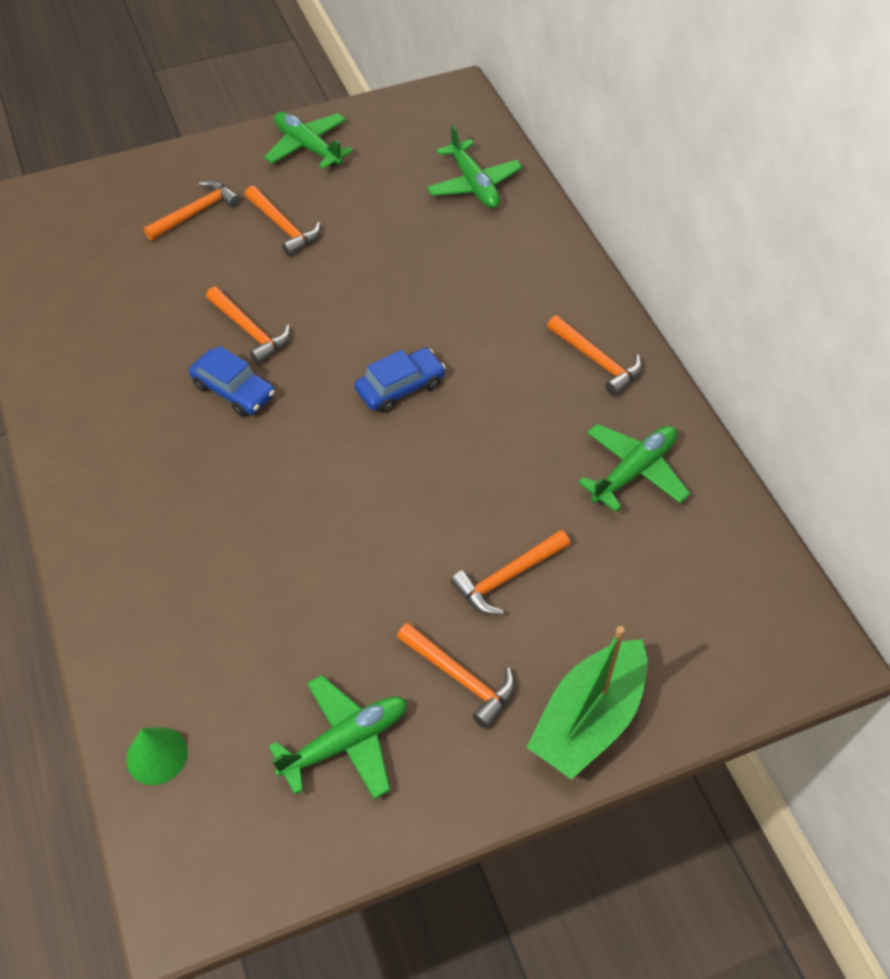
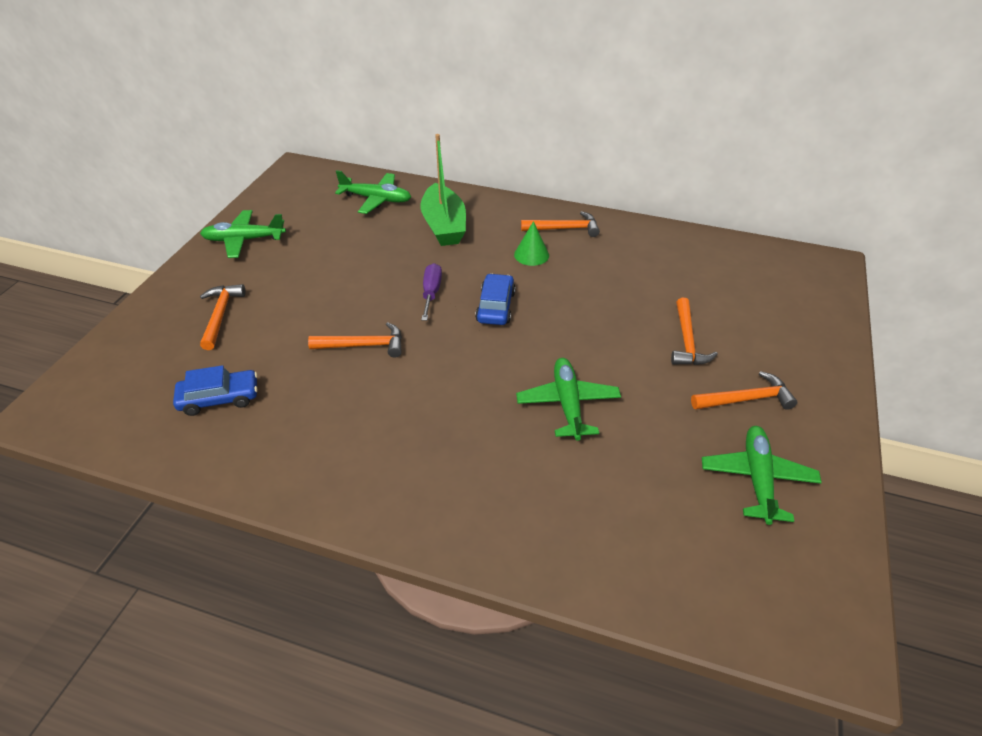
camera: 50 degrees left, 10 degrees down
green cone [126,727,188,785] -> green cone moved to [514,221,549,266]
blue car [189,346,275,416] -> blue car moved to [173,365,258,416]
orange hammer [245,186,320,256] -> none
green boat [527,626,648,780] -> green boat moved to [421,134,466,246]
green plane [578,424,690,512] -> green plane moved to [516,358,621,441]
none -> purple screwdriver [421,263,442,321]

